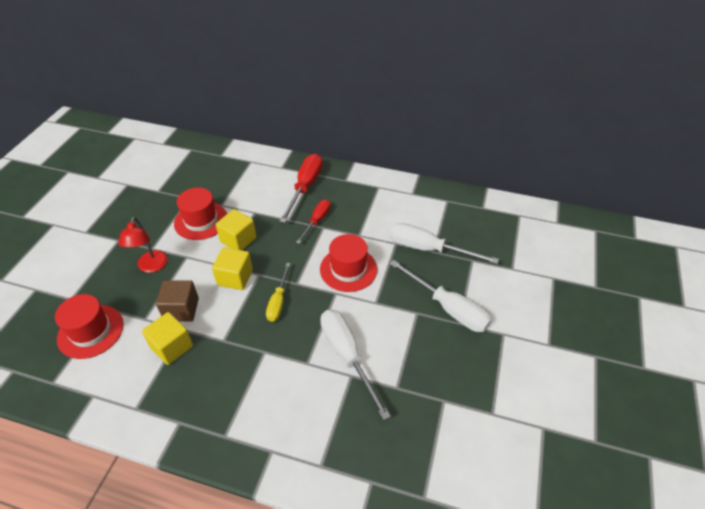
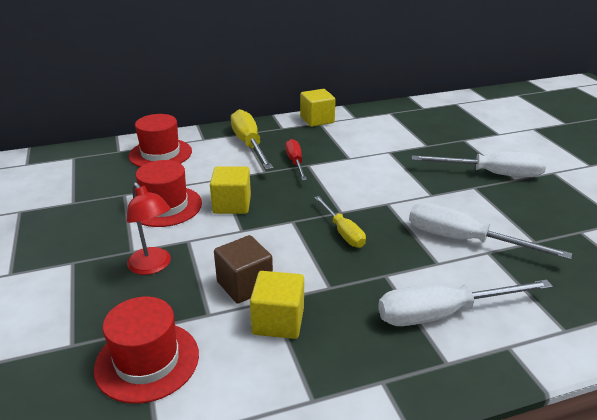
camera: 35 degrees left, 15 degrees down
yellow cube [212,247,253,290] -> yellow cube moved to [300,89,336,127]
red screwdriver [279,154,323,223] -> yellow screwdriver [231,109,273,170]
red hat [320,234,377,292] -> red hat moved to [129,114,192,167]
white screwdriver [390,223,499,264] -> white screwdriver moved to [378,280,553,326]

